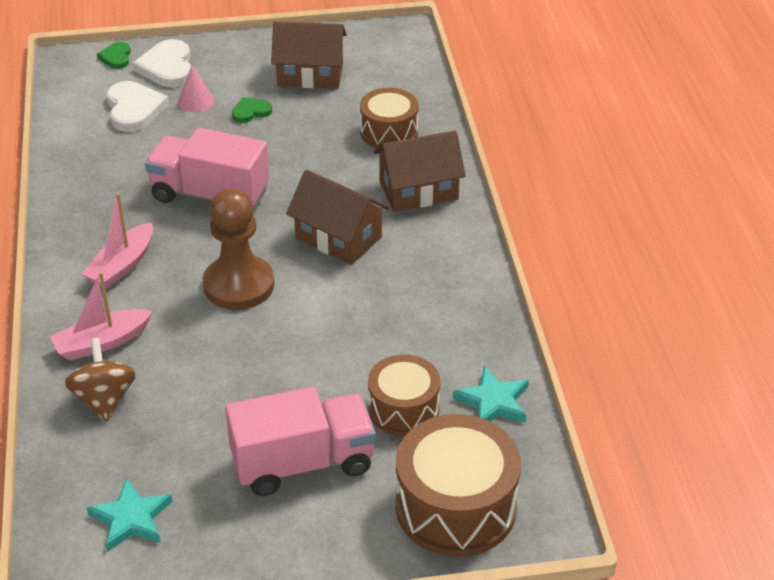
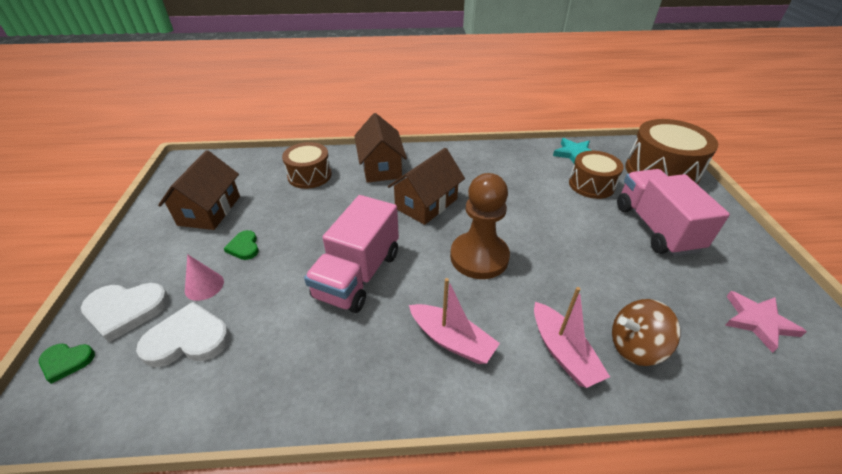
camera: 85 degrees left, 0 degrees up
turquoise star [87,479,172,552] -> pink star [725,291,807,353]

